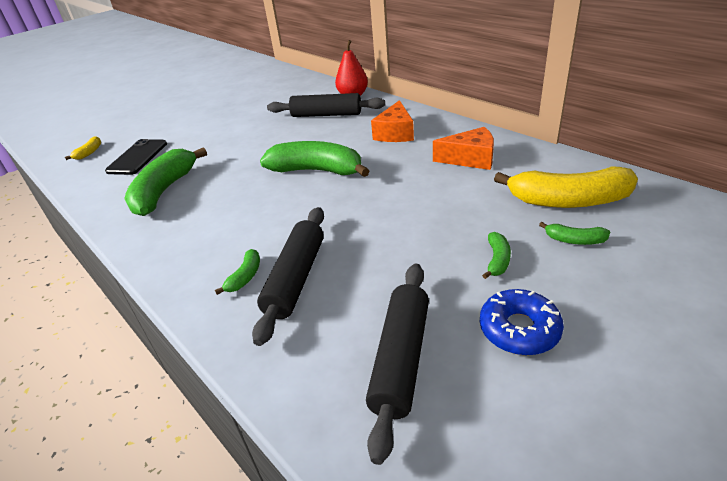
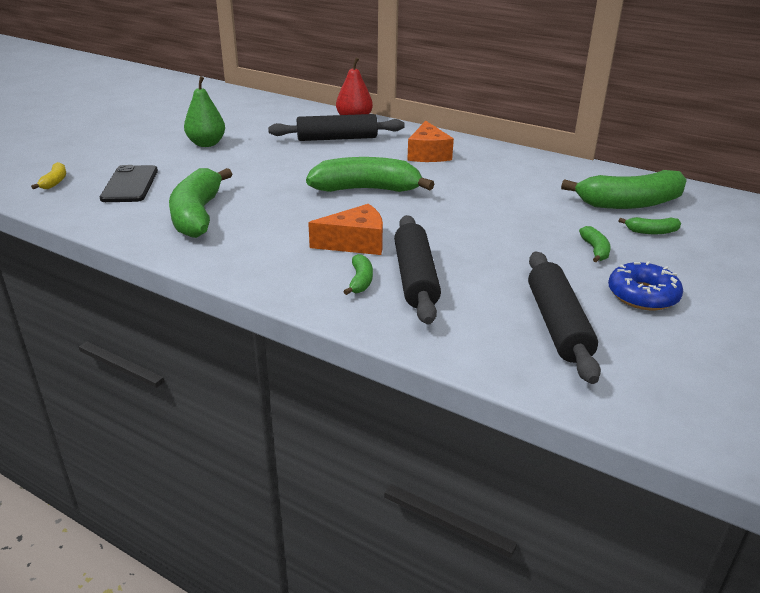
camera: 20 degrees left, 5 degrees down
orange cheese [433,127,494,170] -> orange cheese moved to [308,204,383,255]
yellow banana [494,166,638,208] -> green banana [561,170,687,209]
none -> green pear [184,76,225,147]

